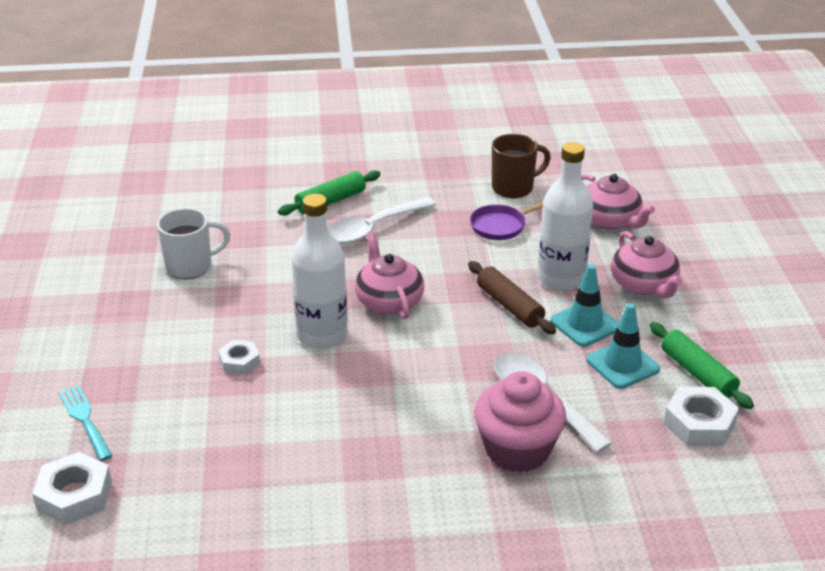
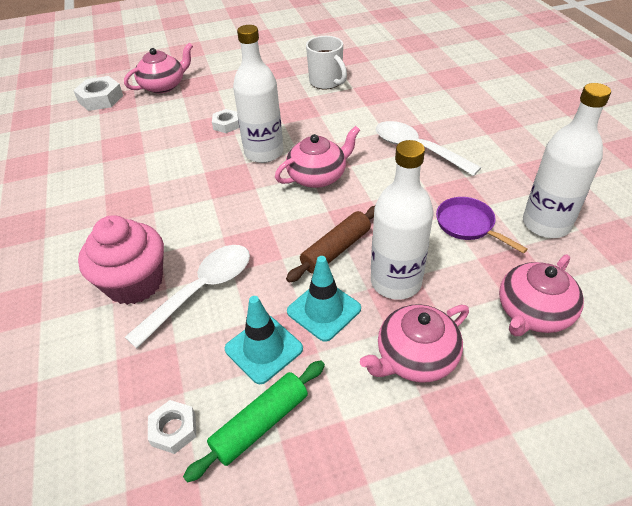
camera: 80 degrees right, 10 degrees up
turquoise fork [58,385,112,461] -> pink teapot [124,43,193,93]
green rolling pin [278,170,381,216] -> none
brown mug [492,134,551,198] -> white bottle [523,83,611,238]
white nut [663,387,739,446] -> white nut [148,400,196,454], size x0.62

